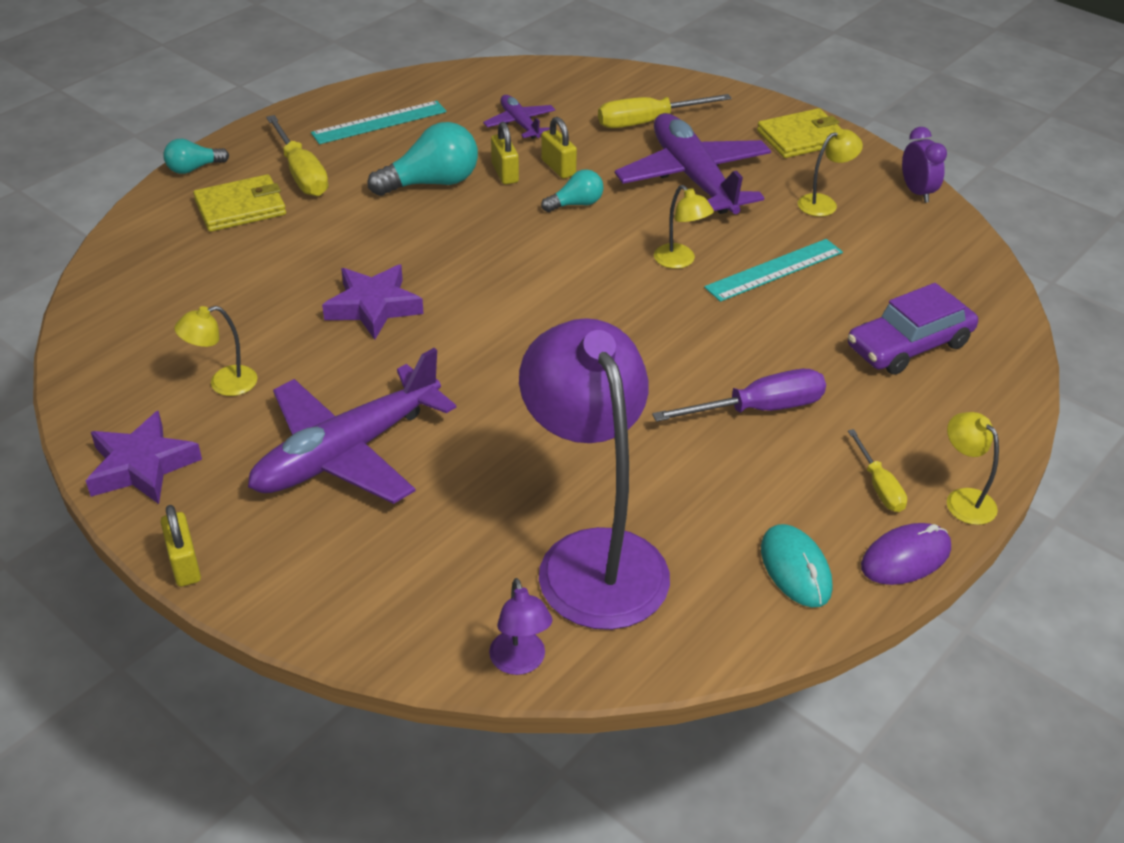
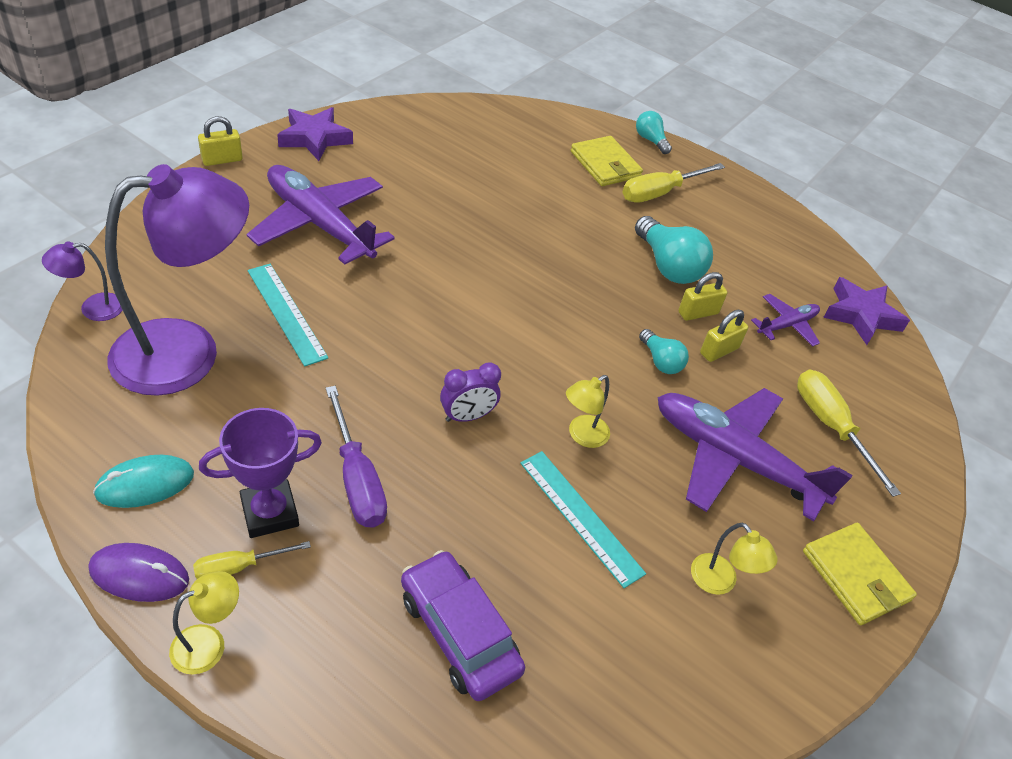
camera: 80 degrees right, 5 degrees up
yellow lamp [174,306,257,396] -> none
turquoise ruler [311,101,446,144] -> turquoise ruler moved to [248,264,328,367]
purple star [322,265,424,340] -> purple star moved to [823,277,910,345]
purple plane [615,113,771,214] -> purple plane turned 120 degrees counterclockwise [658,388,853,521]
purple mouse [861,523,951,585] -> purple mouse turned 45 degrees counterclockwise [89,543,189,602]
purple clock [902,127,947,203] -> purple clock moved to [440,362,501,422]
none -> purple trophy [199,408,322,538]

